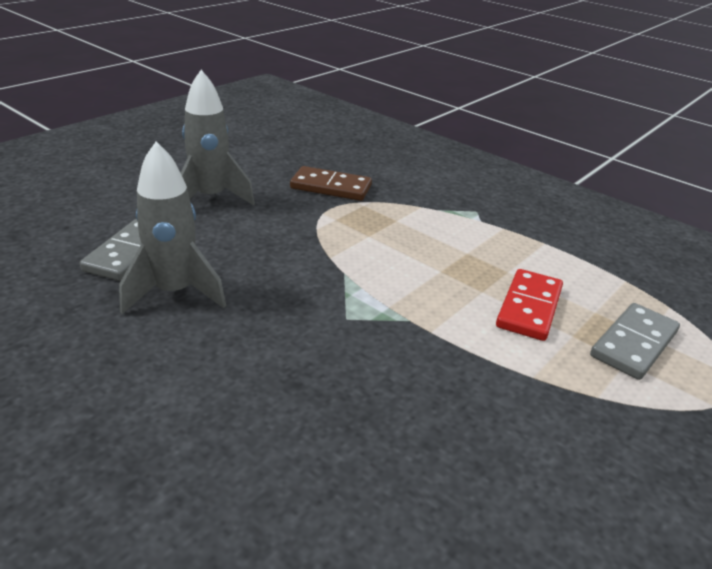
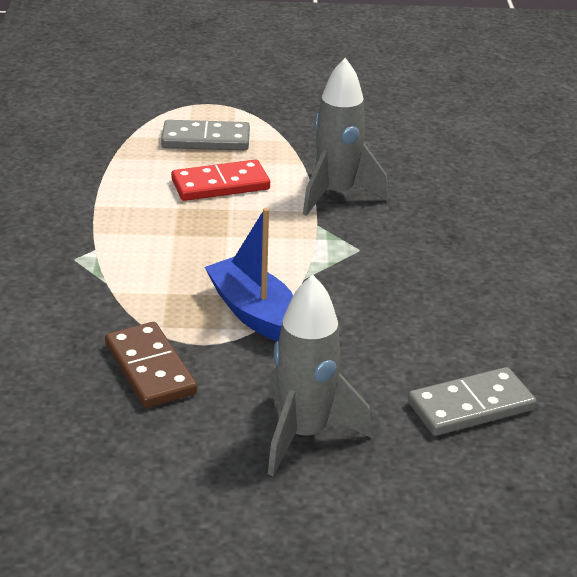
camera: 130 degrees left, 0 degrees up
grey rocket [119,141,226,314] -> grey rocket moved to [303,58,388,216]
none -> blue boat [205,208,293,341]

